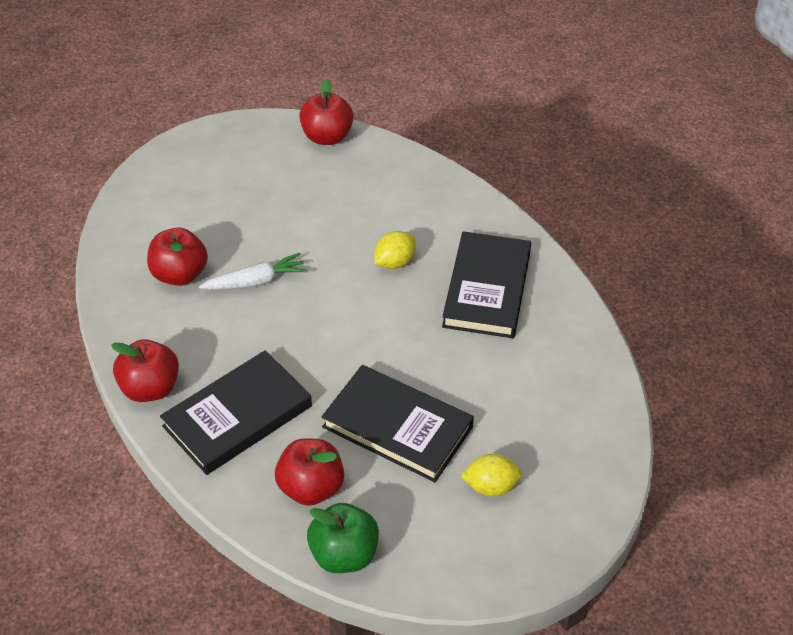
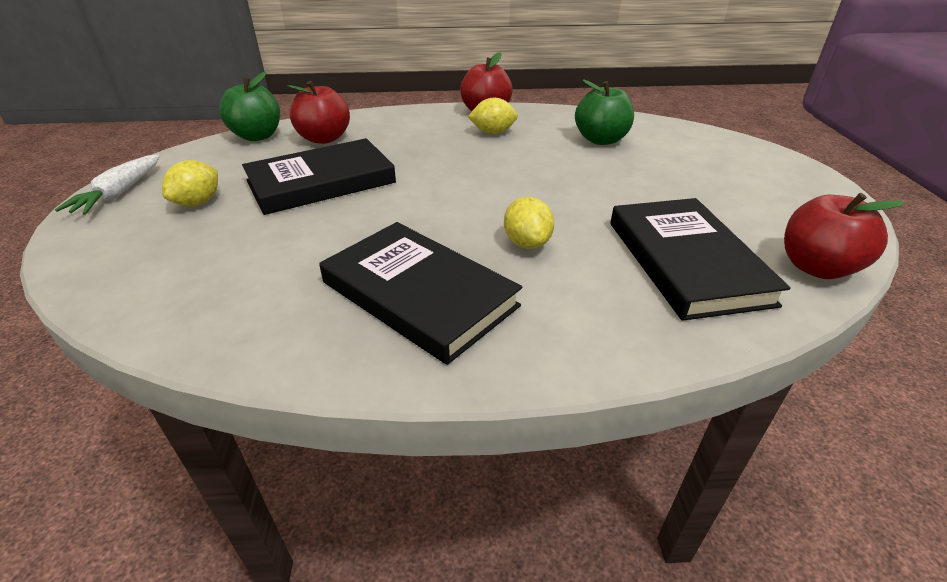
camera: 120 degrees right, 10 degrees down
red apple [147,227,208,286] -> green apple [575,80,634,145]
black book [160,350,312,475] -> black book moved to [610,198,791,321]
white carrot [199,253,308,290] -> white carrot moved to [55,155,160,215]
none -> yellow lemon [468,97,518,134]

